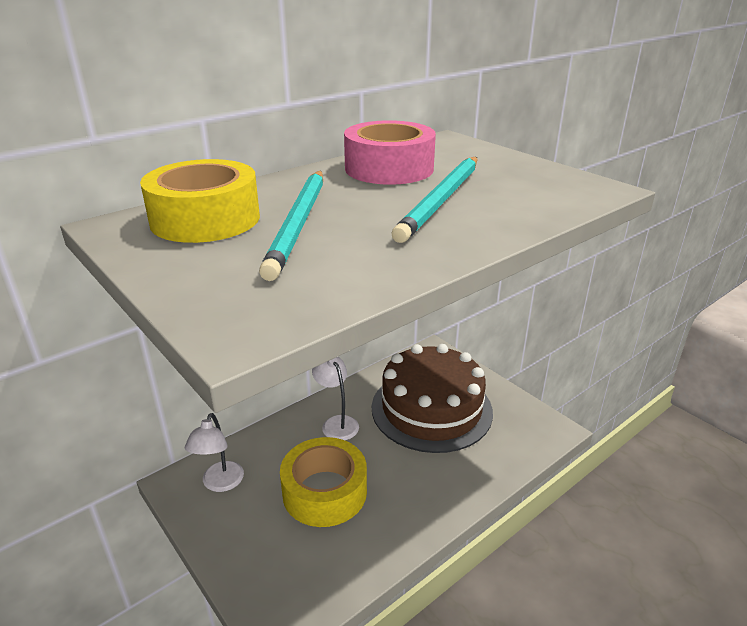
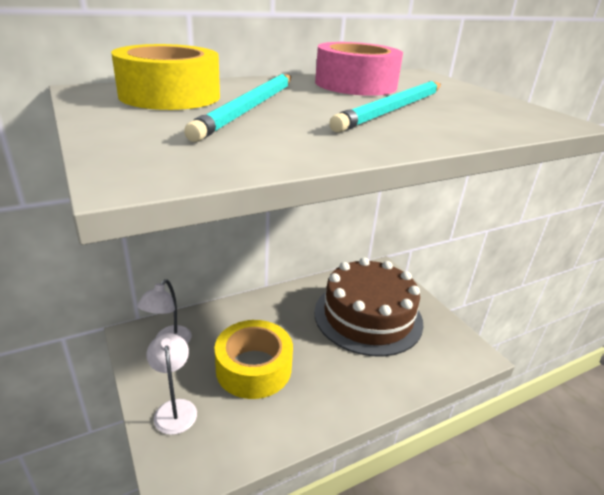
camera: 10 degrees right, 0 degrees up
white lamp [312,357,359,440] -> white lamp moved to [146,333,197,435]

